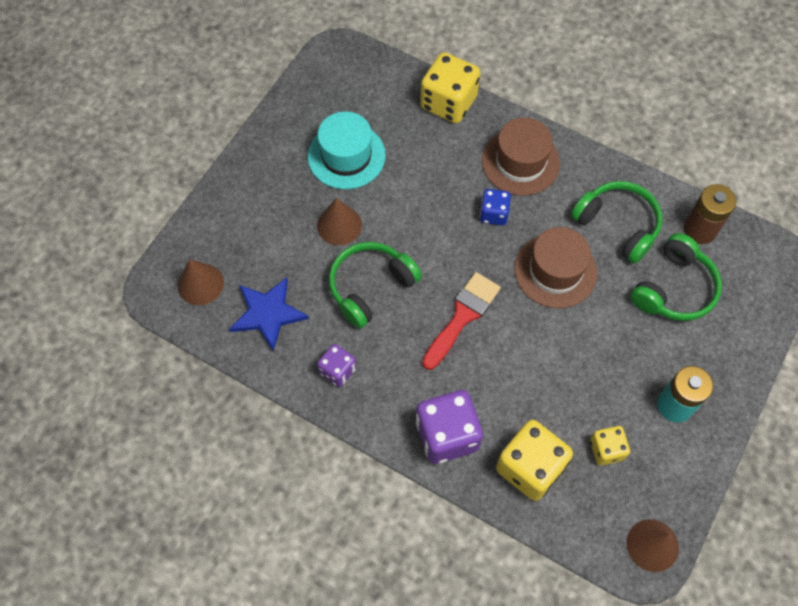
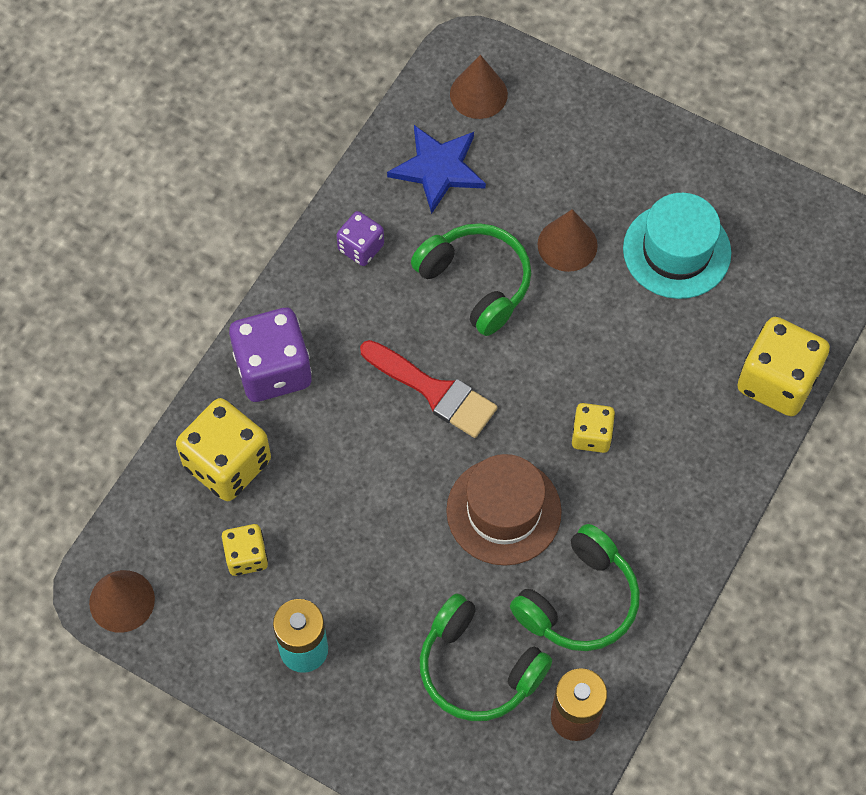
camera: 90 degrees right, 0 degrees up
blue dice [480,189,511,225] -> yellow dice [572,403,615,453]
brown hat [482,118,560,196] -> none

